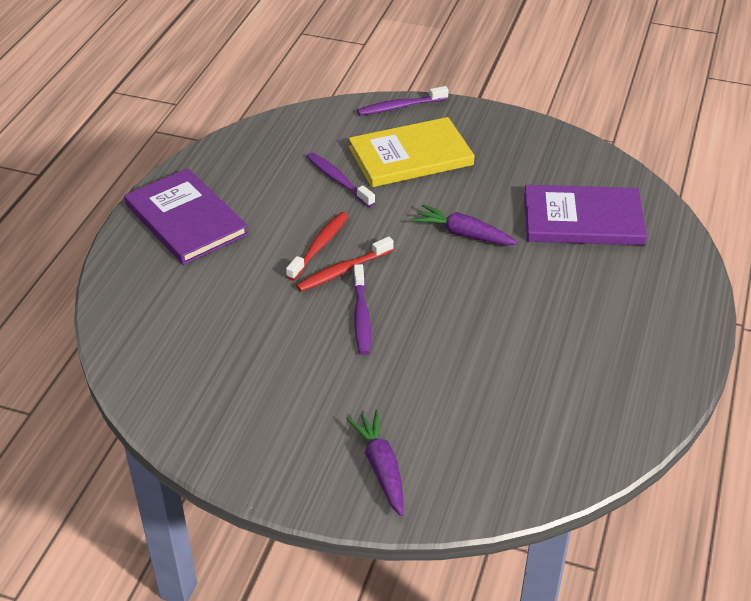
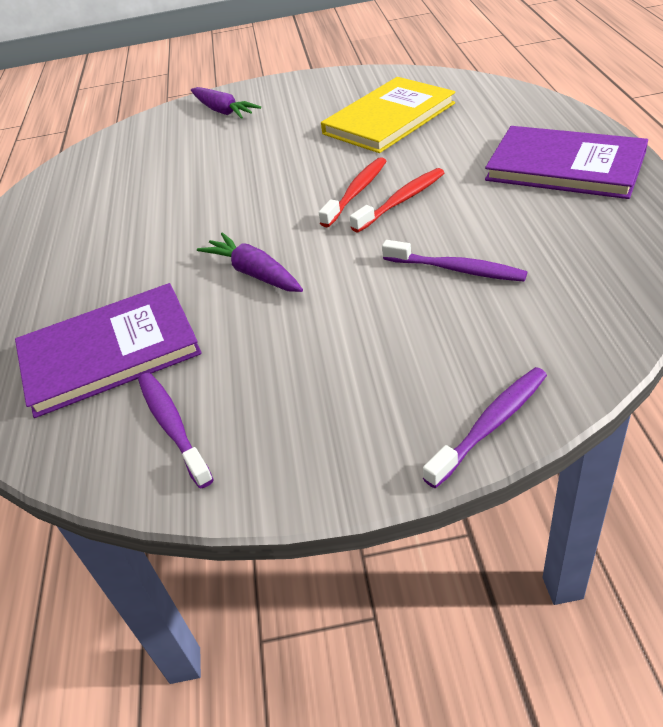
camera: 160 degrees right, 0 degrees up
red toothbrush [286,212,348,281] -> red toothbrush turned 135 degrees counterclockwise [350,168,444,233]
yellow book [348,117,475,187] -> yellow book moved to [321,77,455,153]
purple toothbrush [353,264,371,355] -> purple toothbrush moved to [138,373,214,488]
purple carrot [412,204,518,245] -> purple carrot turned 135 degrees counterclockwise [197,232,303,292]

